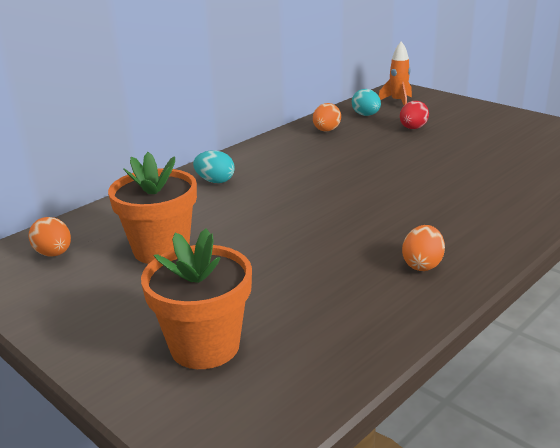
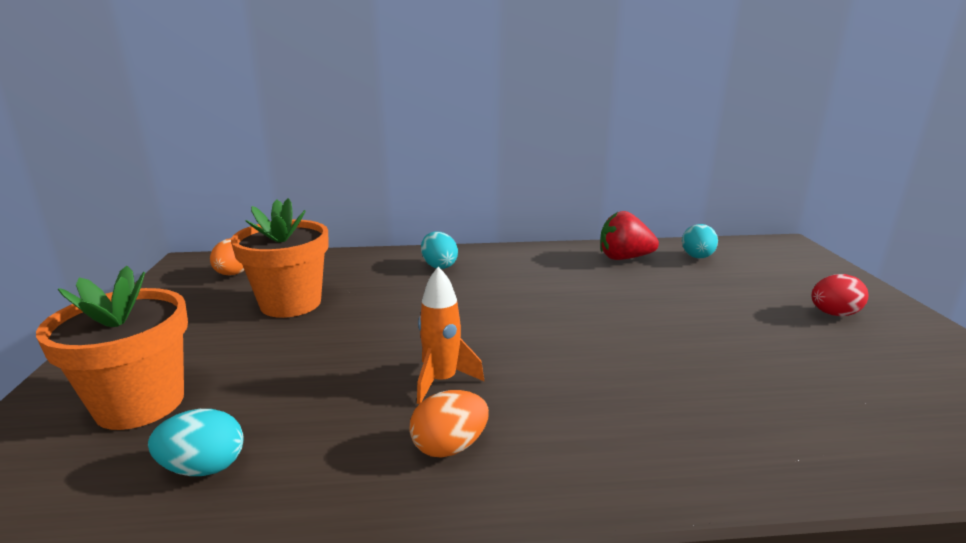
camera: 40 degrees right, 5 degrees down
orange egg [313,103,341,131] -> red strawberry [600,211,659,260]
orange rocket [379,41,412,105] -> orange rocket moved to [417,266,484,404]
red egg [400,101,429,129] -> red egg moved to [812,274,869,316]
none -> turquoise egg [148,409,243,476]

